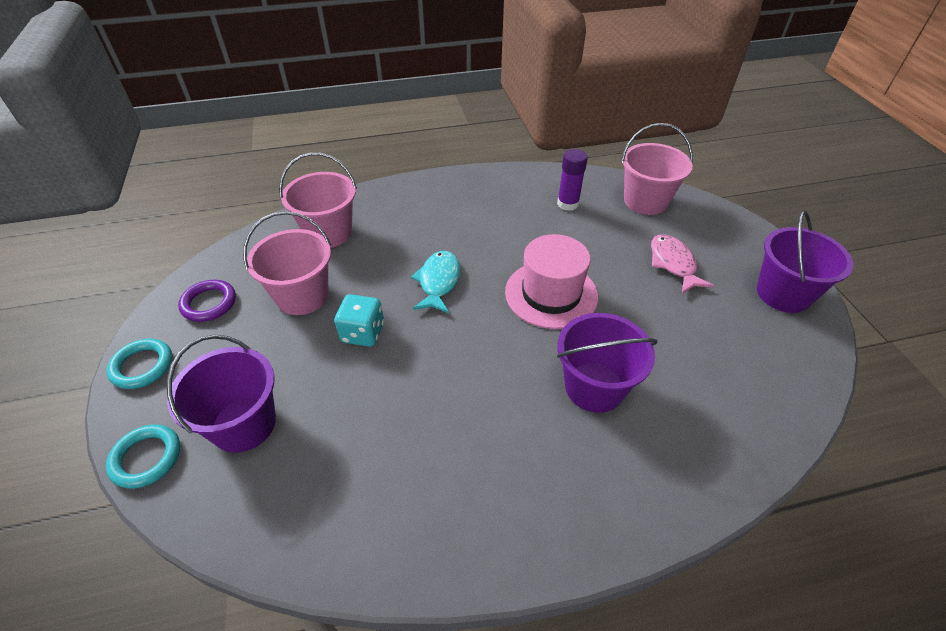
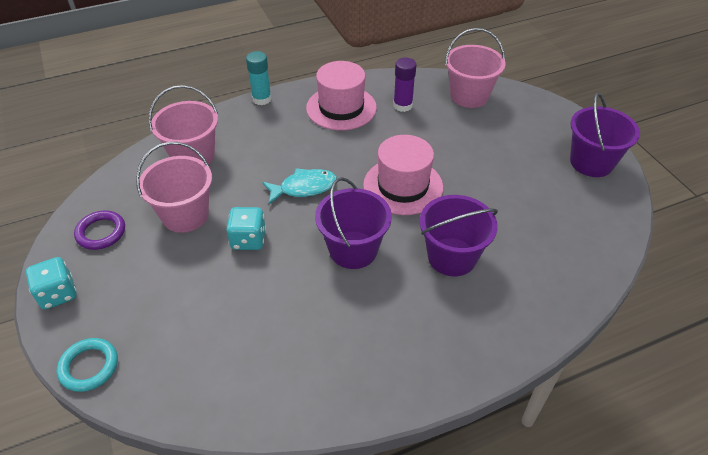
camera: 10 degrees left, 0 degrees up
turquoise ring [107,339,172,389] -> turquoise dice [26,257,77,310]
purple bucket [167,335,276,453] -> purple bucket moved to [315,177,392,269]
turquoise fish [411,251,460,313] -> turquoise fish turned 75 degrees clockwise [262,168,337,204]
pink fish [651,234,714,293] -> none
none -> turquoise glue stick [246,51,272,105]
none -> pink hat [306,61,377,130]

